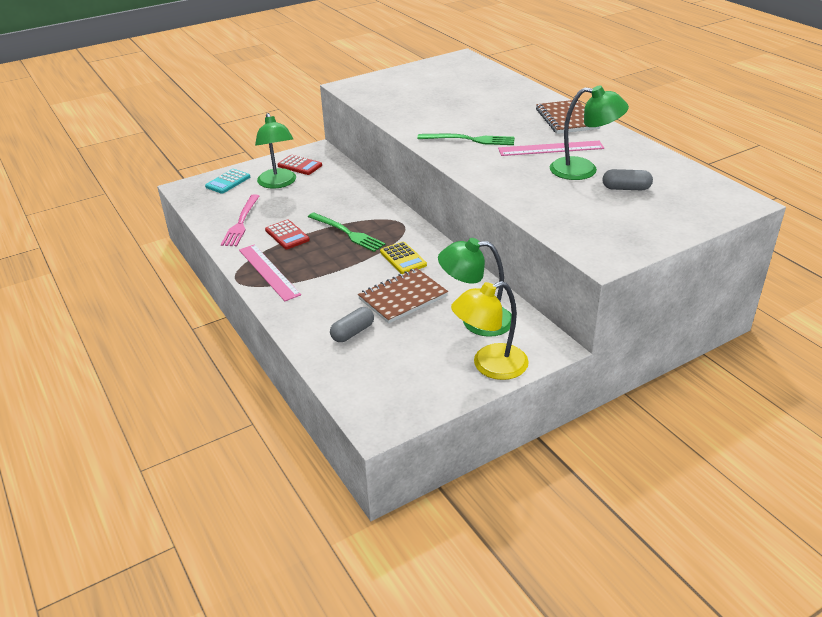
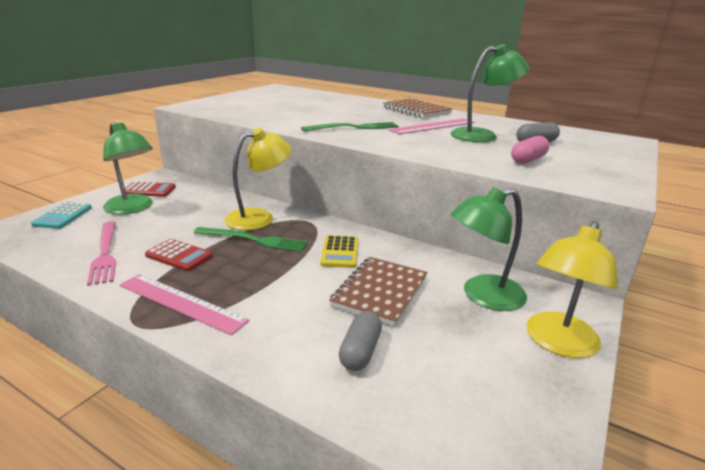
camera: 30 degrees left, 10 degrees down
yellow calculator [380,241,427,274] -> yellow calculator turned 60 degrees clockwise [320,235,358,268]
none -> yellow lamp [224,128,291,230]
none -> pink capsule [511,136,549,164]

